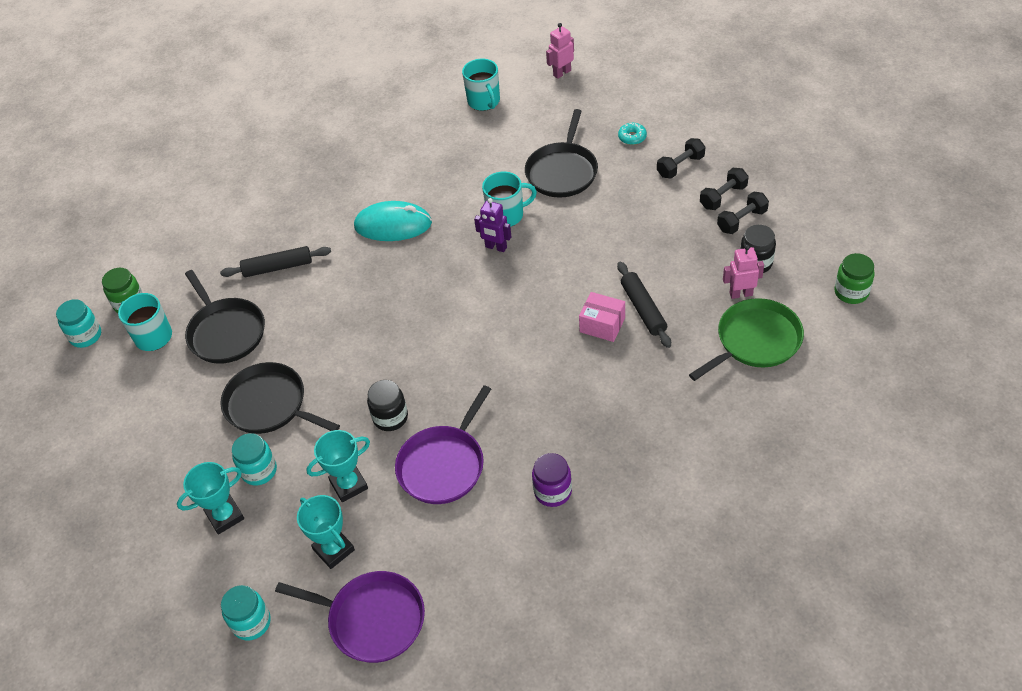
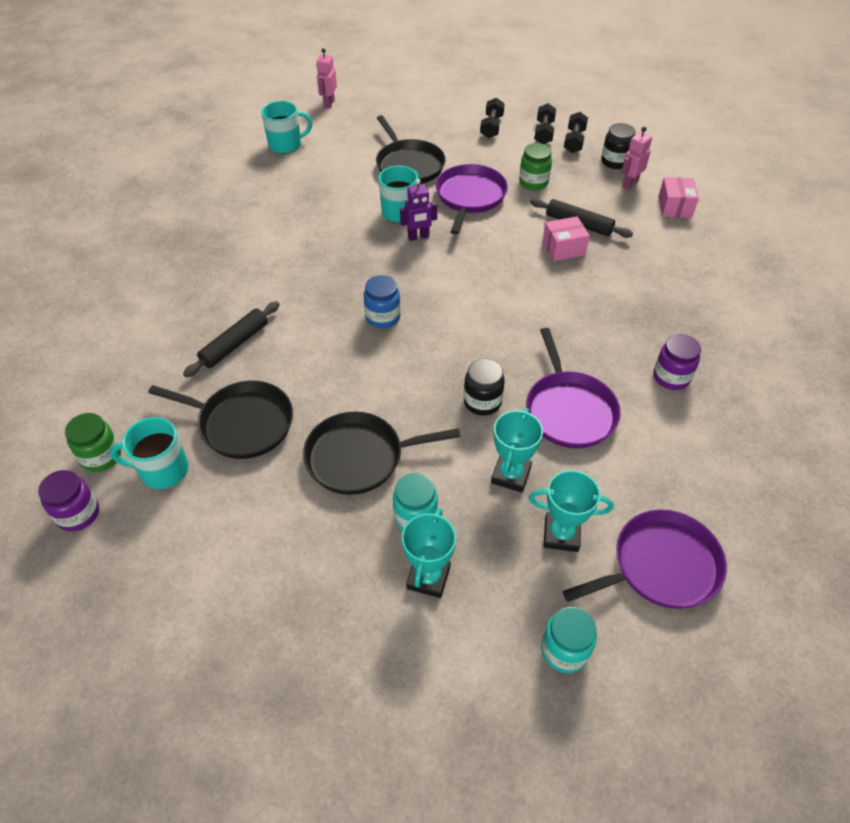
camera: 45 degrees left, 0 degrees up
turquoise jar [56,299,101,348] -> purple jar [38,470,99,532]
turquoise mouse [354,201,432,241] -> none
turquoise mug [462,59,500,111] -> turquoise mug turned 45 degrees counterclockwise [261,101,312,154]
turquoise donut [618,123,647,145] -> none
green pan [689,298,804,381] -> pink box [658,177,699,218]
green jar [834,253,875,304] -> green jar moved to [519,143,552,190]
none -> blue jar [364,275,400,328]
none -> purple pan [436,164,508,234]

